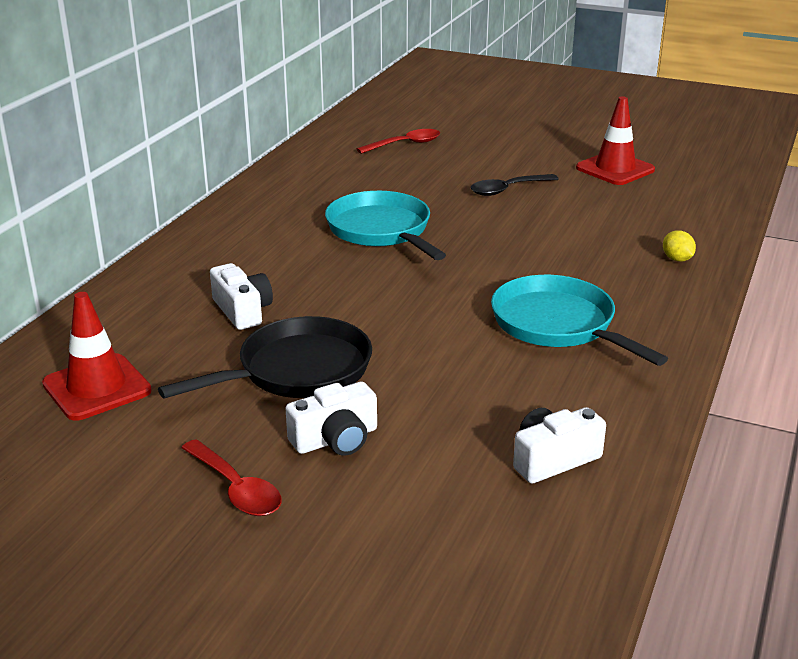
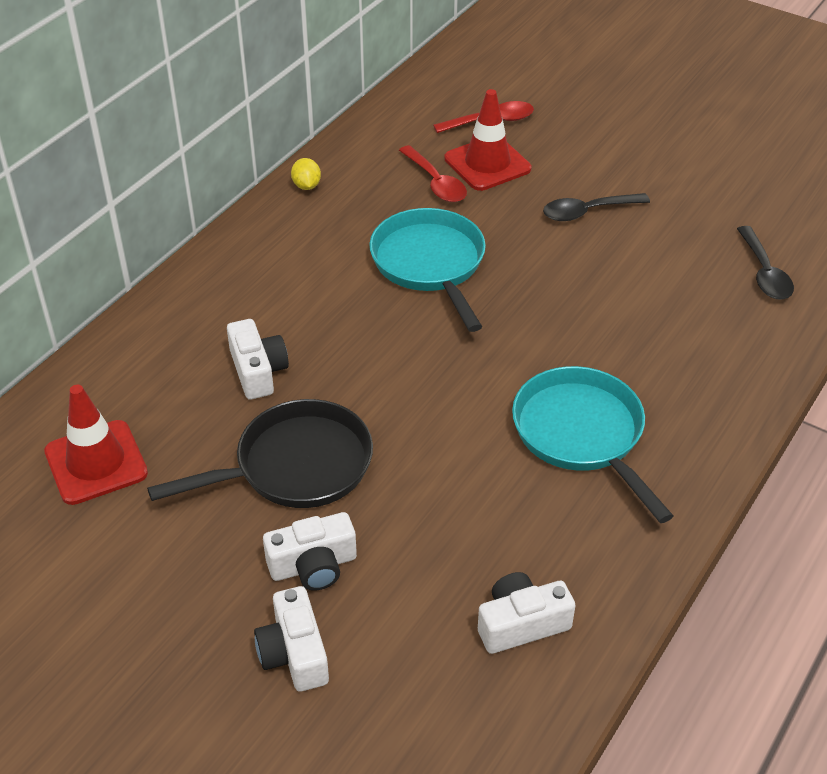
camera: 10 degrees right, 15 degrees up
red spoon [181,439,281,516] -> red spoon moved to [399,145,467,202]
red traffic cone [576,96,655,185] -> red traffic cone moved to [444,89,531,191]
yellow lemon [663,230,696,262] -> yellow lemon moved to [291,158,321,190]
none -> white camera [254,586,329,692]
none -> black spoon [737,226,794,300]

